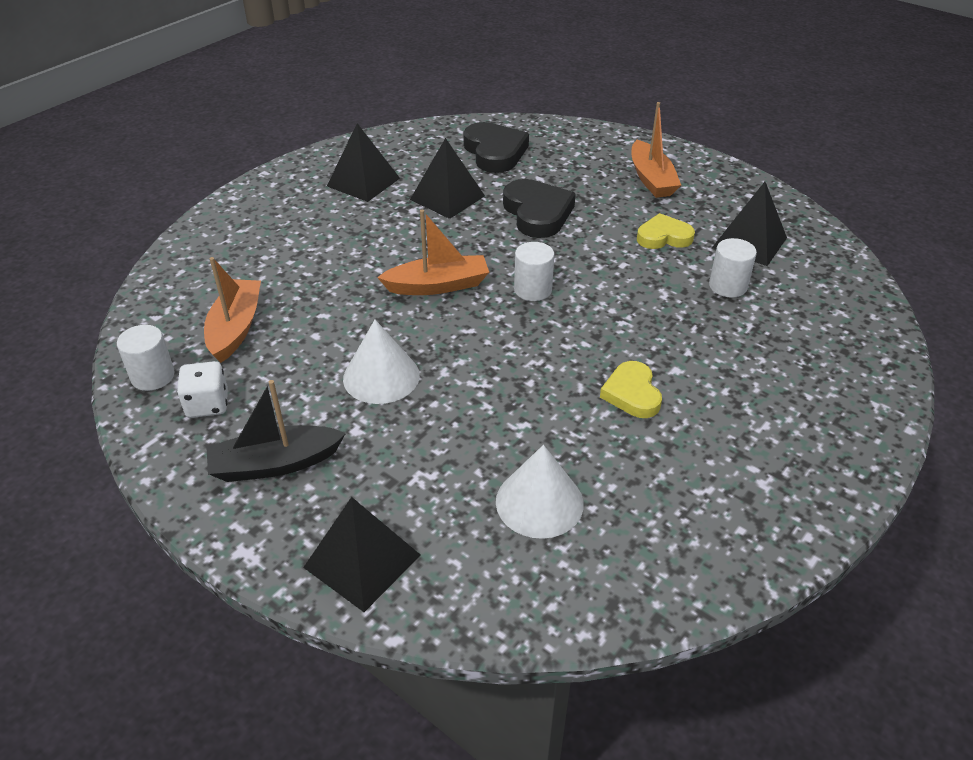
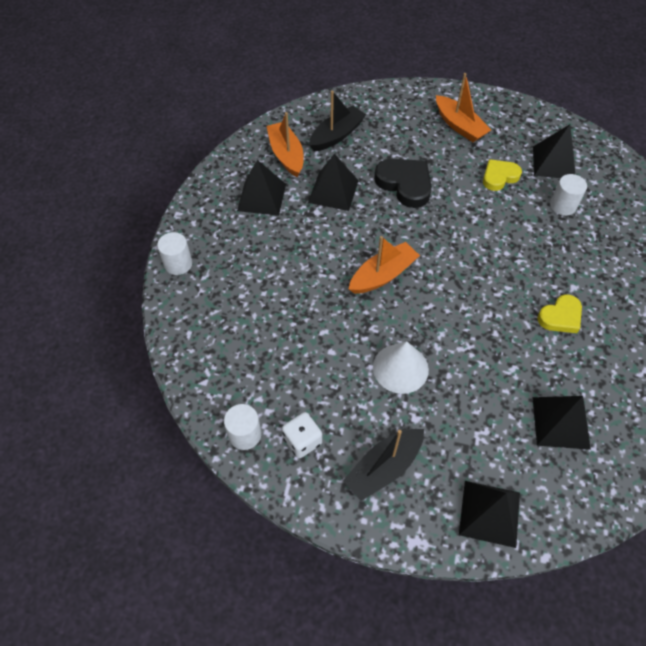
camera: 25 degrees left, 15 degrees up
orange boat [204,257,261,363] -> orange boat moved to [267,112,304,177]
black heart [463,122,529,173] -> black boat [309,91,366,151]
white cone [496,445,584,539] -> black pyramid [532,396,591,450]
white cylinder [514,242,554,301] -> white cylinder moved to [157,232,192,275]
yellow heart [600,361,662,418] -> yellow heart turned 90 degrees counterclockwise [537,294,582,333]

